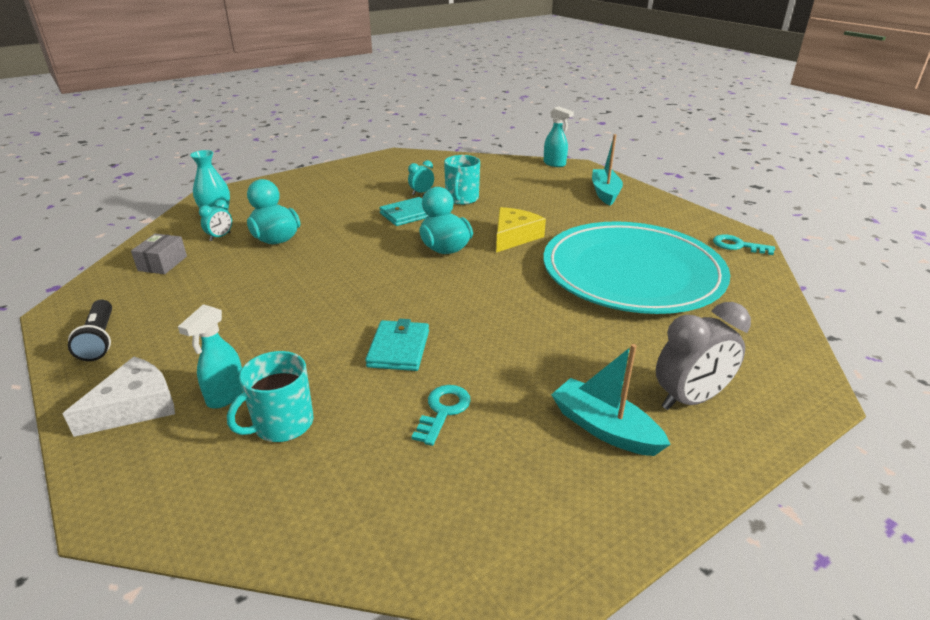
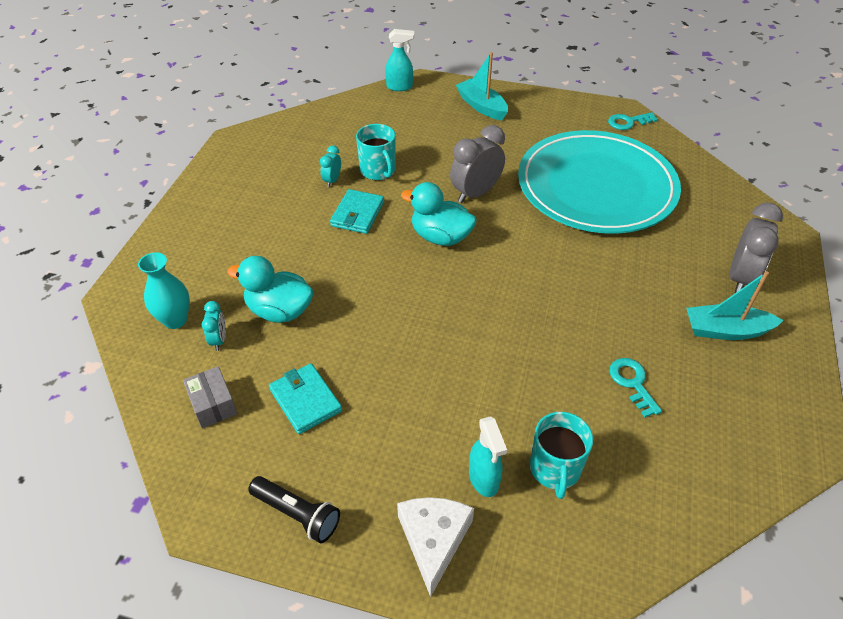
camera: 40 degrees left, 15 degrees up
turquoise wallet [365,319,429,371] -> turquoise wallet moved to [269,364,342,434]
yellow cheese [496,207,546,253] -> grey clock [450,125,505,203]

